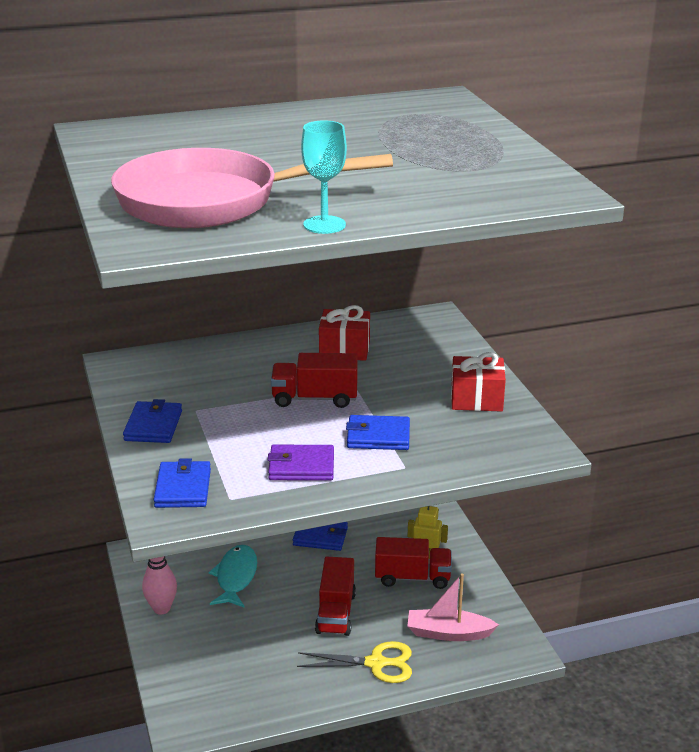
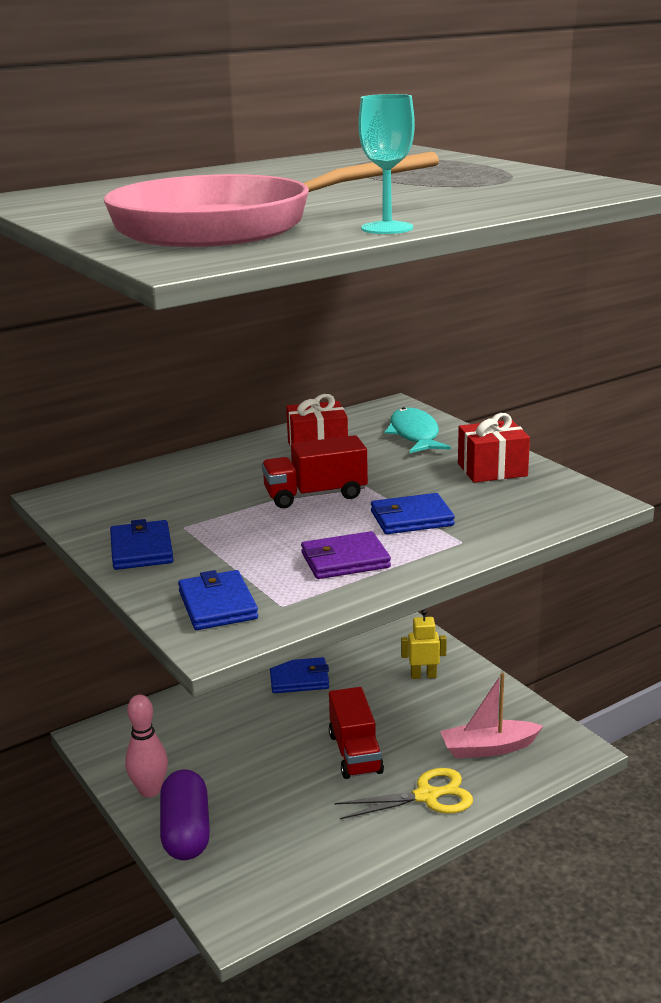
camera: 15 degrees left, 5 degrees down
turquoise fish [208,545,257,608] -> turquoise fish moved to [385,407,451,453]
red truck [375,537,452,589] -> none
none -> purple capsule [160,770,210,860]

